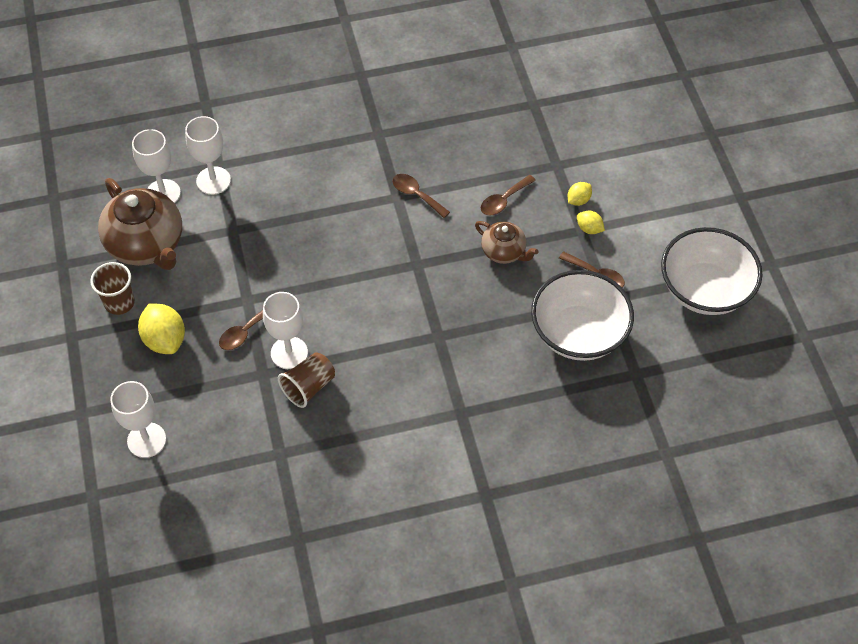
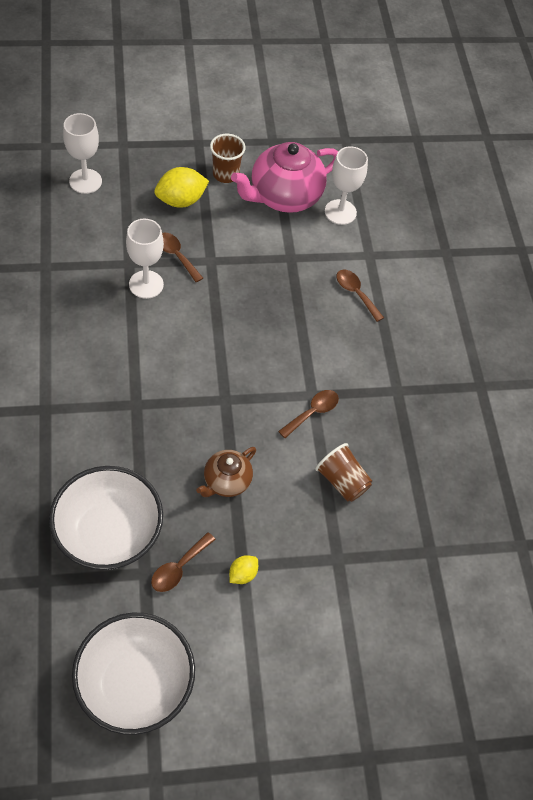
camera: 90 degrees right, 0 degrees up
brown teapot [98,178,182,270] -> pink teapot [231,142,338,213]
white goblet [185,116,231,195] -> none
brown cup [278,352,335,408] -> brown cup moved to [315,443,372,502]
brown spoon [481,175,536,216] -> brown spoon moved to [336,270,384,322]
yellow lemon [568,182,592,206] -> none

